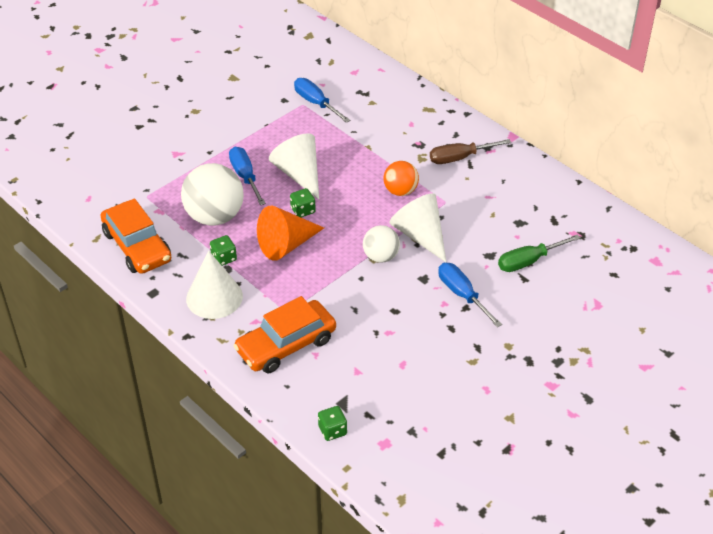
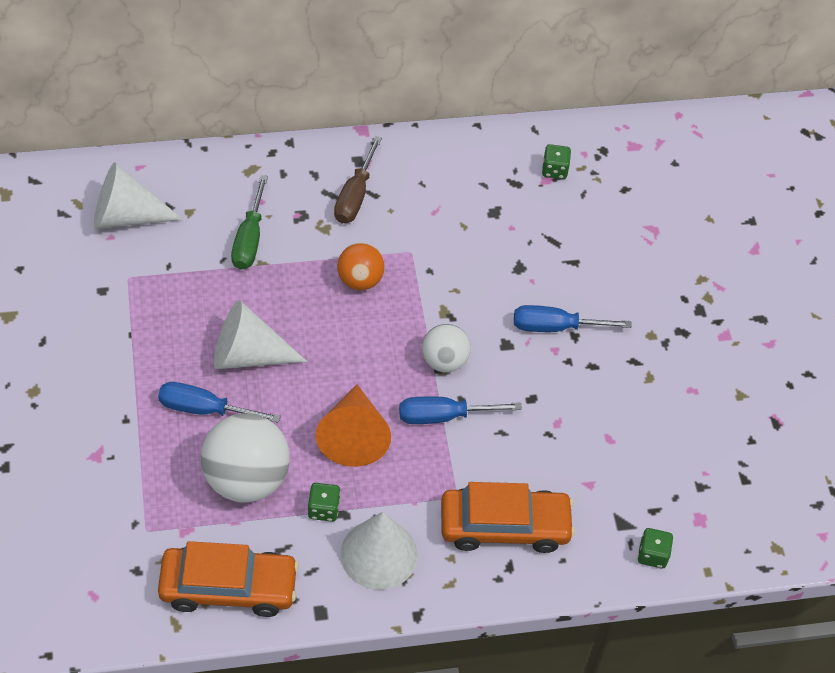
camera: 60 degrees left, 10 degrees up
orange car [234,296,336,373] -> orange car turned 90 degrees counterclockwise [441,482,575,553]
green dice [290,188,316,218] -> green dice moved to [542,144,571,179]
blue screwdriver [294,78,350,123] -> blue screwdriver moved to [399,397,522,424]
white cone [389,193,446,262] -> white cone moved to [94,162,183,229]
green screwdriver [498,234,581,272] -> green screwdriver moved to [231,175,268,270]

